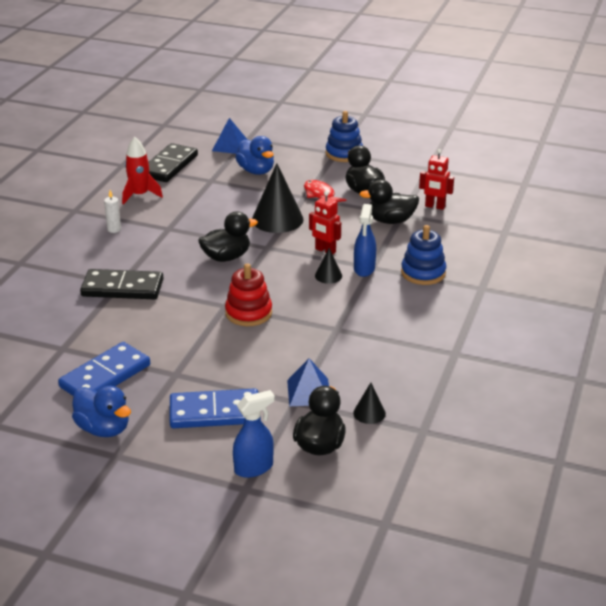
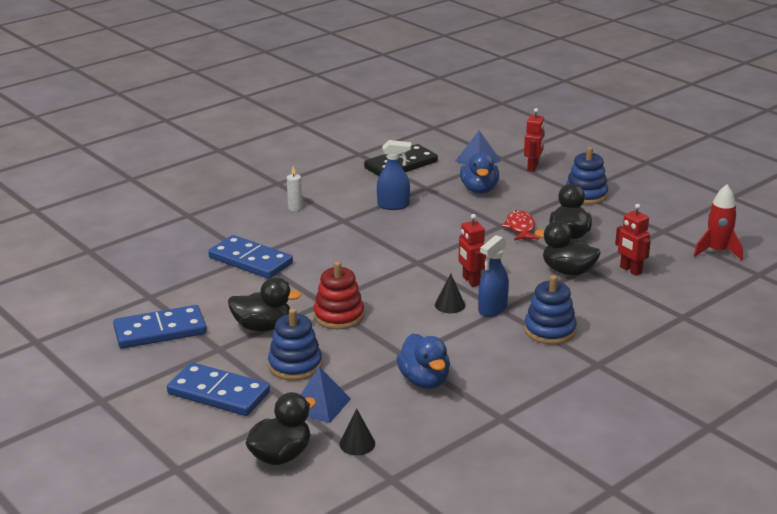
camera: 30 degrees right, 5 degrees down
blue duck [72,386,131,437] -> blue duck moved to [396,334,450,389]
black domino [80,269,164,299] -> blue domino [208,235,293,279]
red rocket [122,137,163,205] -> red rocket moved to [694,185,743,261]
black duck [198,211,258,262] -> black duck moved to [228,277,301,332]
blue spray bottle [233,390,275,478] -> blue spray bottle moved to [377,140,411,210]
black cone [252,163,304,233] -> none
none -> blue stacking toy [268,308,322,381]
none -> red robot [524,108,545,172]

